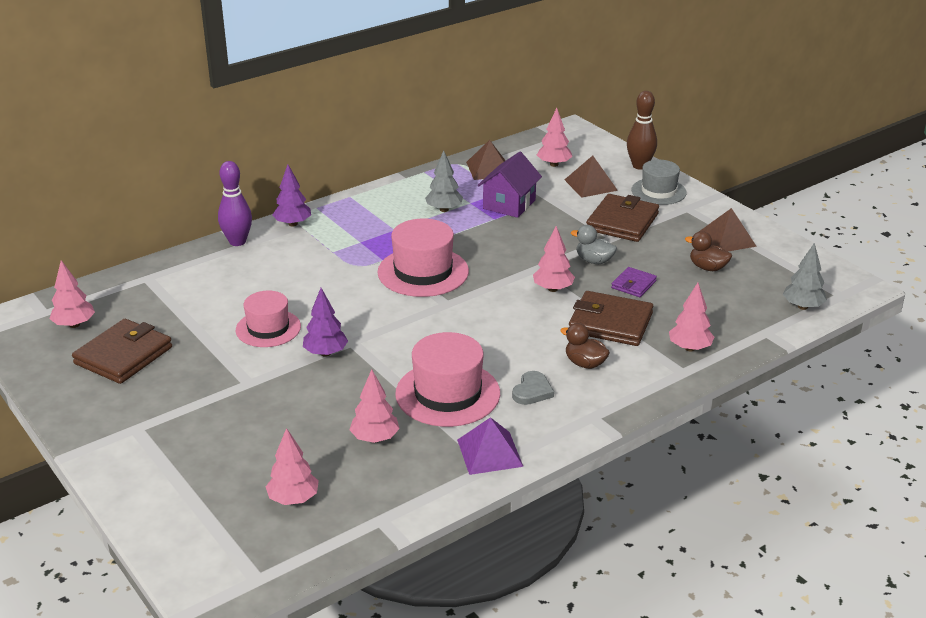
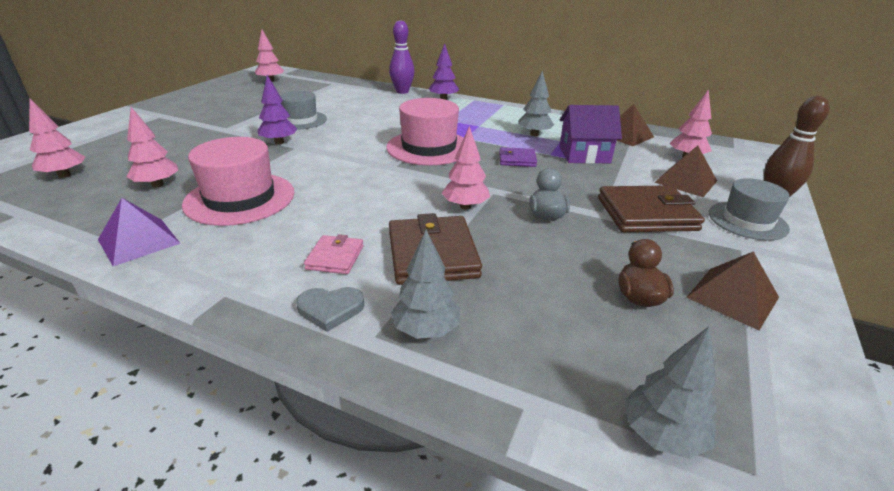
camera: 60 degrees right, 0 degrees up
brown wallet [72,319,172,384] -> none
pink hat [236,291,301,347] -> grey hat [280,91,327,129]
grey heart [512,371,554,405] -> grey heart moved to [296,287,364,332]
brown duck [560,323,610,369] -> pink wallet [304,234,363,274]
purple wallet [611,267,657,297] -> purple wallet moved to [499,147,537,167]
pink tree [669,283,714,351] -> grey tree [391,230,460,339]

